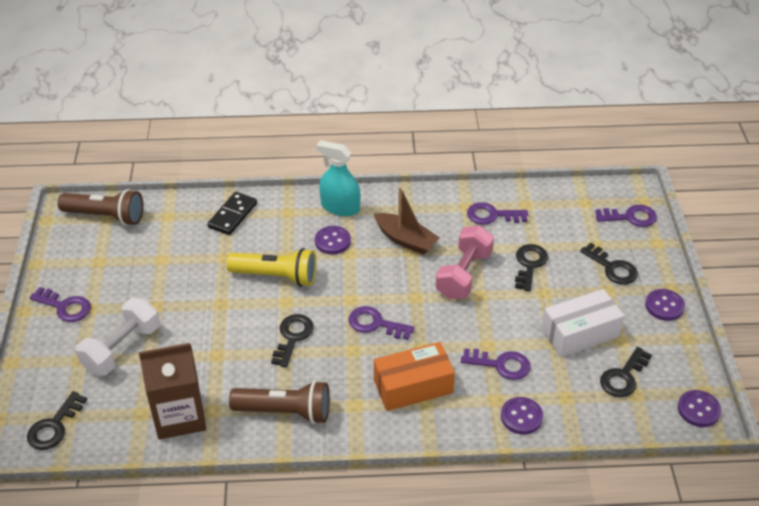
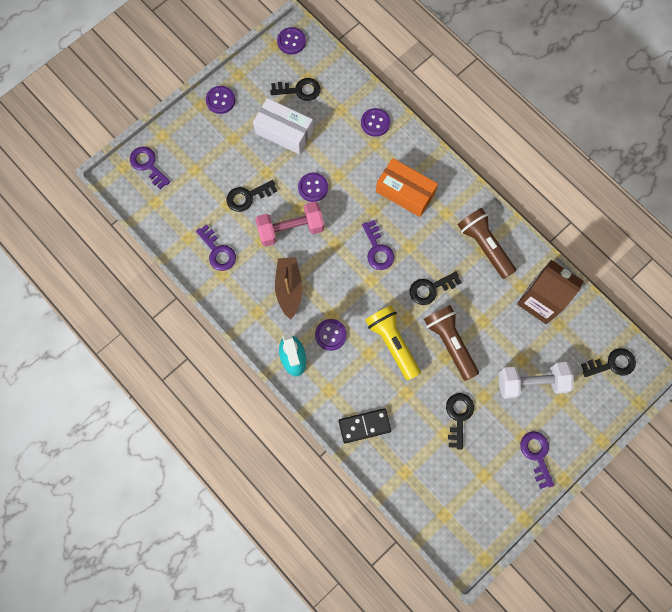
camera: 130 degrees left, 30 degrees up
brown flashlight [58,189,144,226] -> brown flashlight moved to [424,305,479,381]
purple key [461,348,531,380] -> none
black key [580,243,638,285] -> black key moved to [446,393,474,450]
none -> purple button [298,173,328,202]

